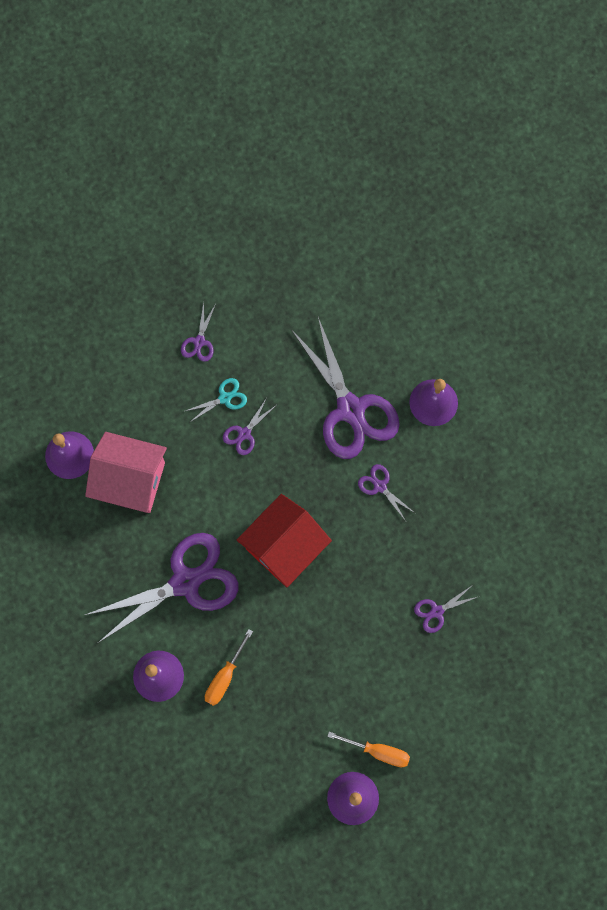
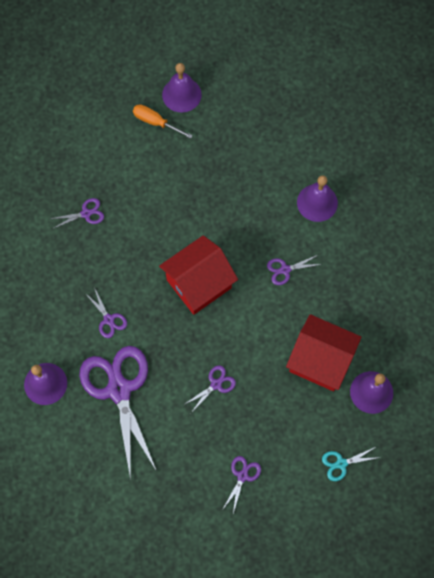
camera: 170 degrees left, 5 degrees down
pink house [85,432,167,513] -> red house [286,314,361,391]
purple scissors [85,533,239,643] -> purple scissors [267,255,322,285], size x0.43
turquoise scissors [183,378,247,423] -> turquoise scissors moved to [322,447,381,481]
orange screwdriver [205,629,253,706] -> none

